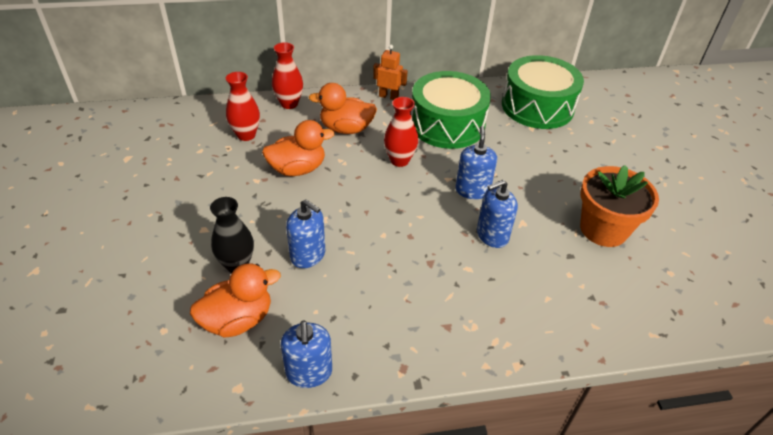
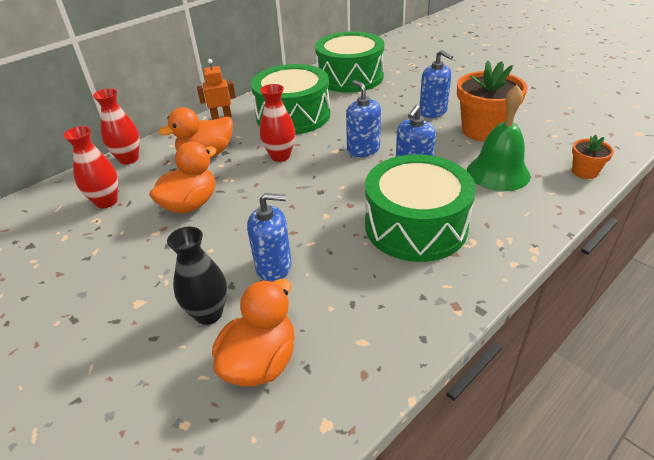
camera: 30 degrees left, 5 degrees down
blue soap dispenser [281,320,332,388] -> blue soap dispenser moved to [419,50,453,118]
none -> green drum [365,154,476,262]
none -> green bell [467,85,531,191]
none -> orange flower pot [572,135,614,179]

